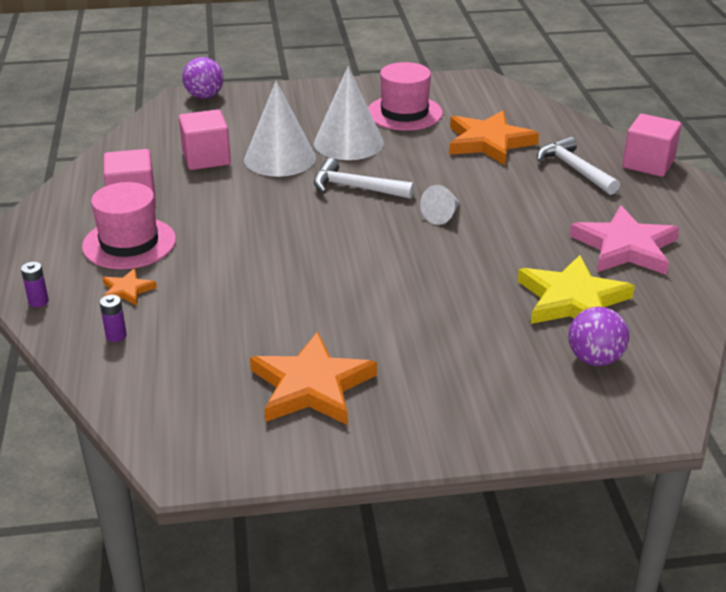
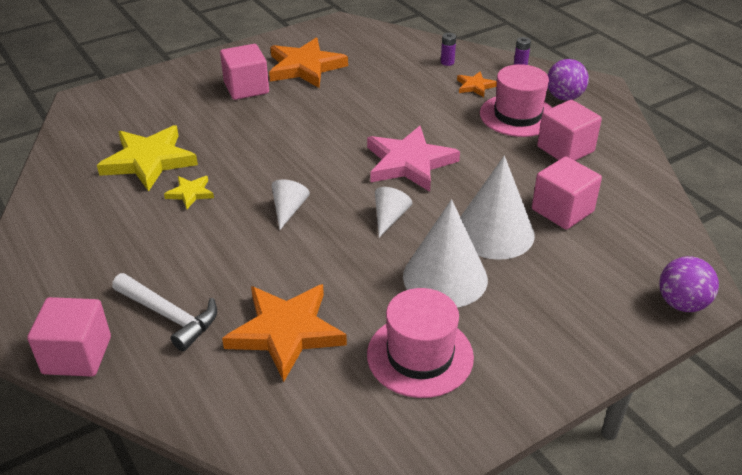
camera: 155 degrees right, 5 degrees up
white hammer [314,158,415,199] -> white cone [375,187,412,237]
purple ball [568,307,629,366] -> purple ball moved to [547,59,589,101]
pink star [569,206,679,275] -> pink star moved to [367,126,460,192]
none -> yellow star [164,176,214,209]
none -> pink cube [220,44,269,100]

